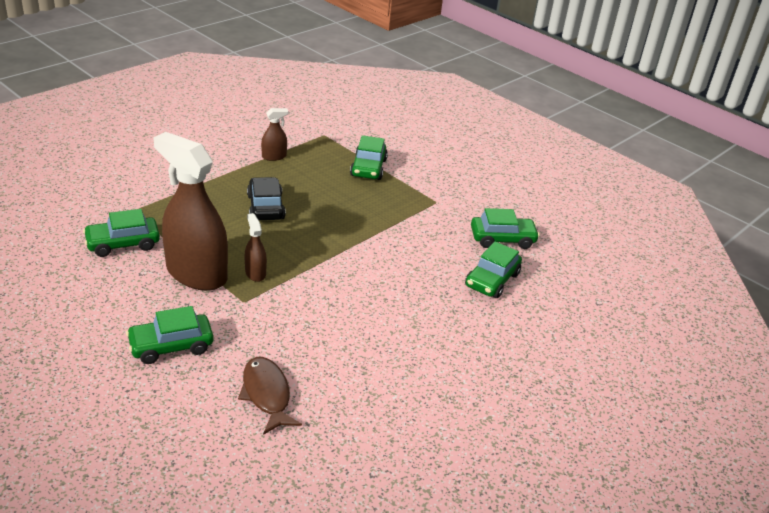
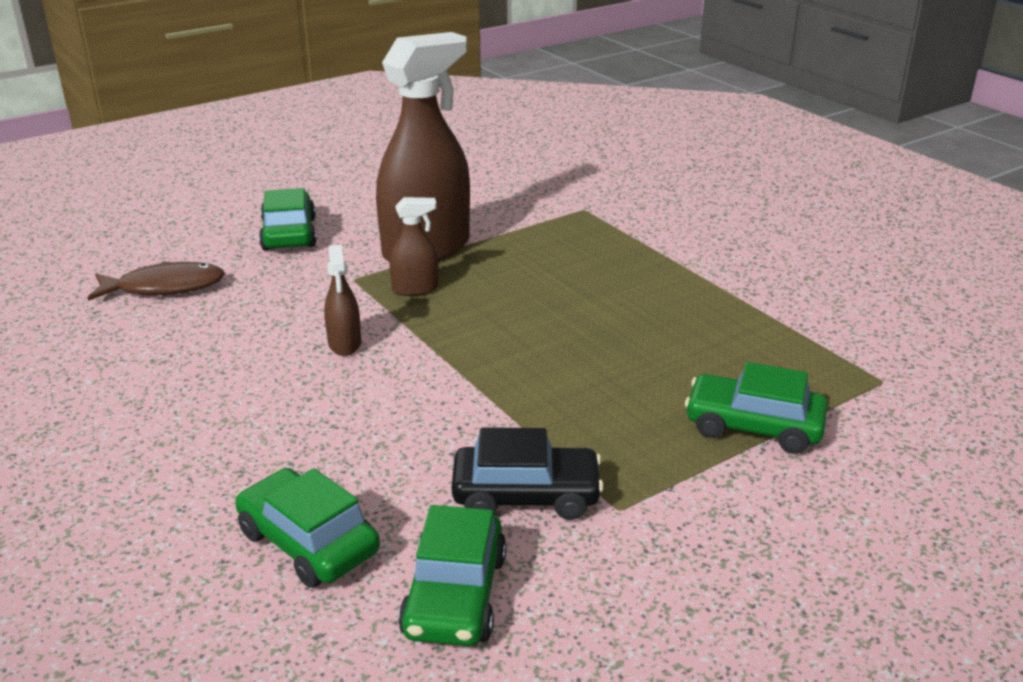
camera: 105 degrees right, 5 degrees down
green car [83,209,160,257] -> none
black car [247,177,286,220] -> black car moved to [451,427,604,520]
brown spray bottle [261,108,288,161] -> brown spray bottle moved to [324,245,361,356]

